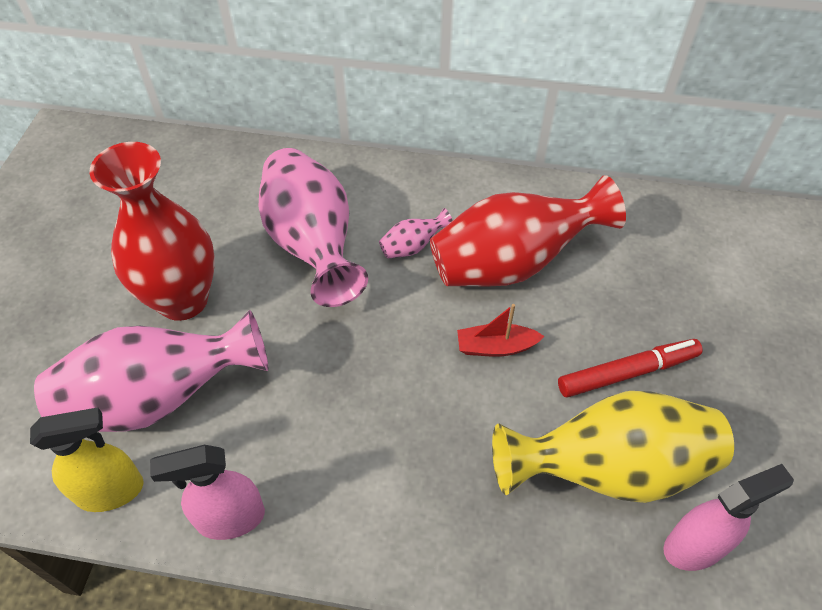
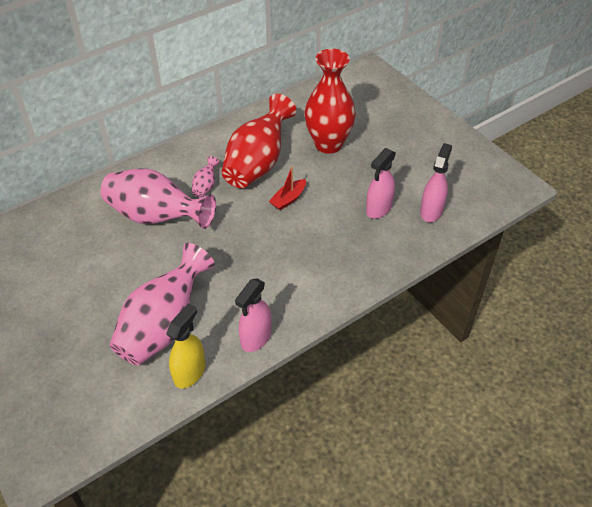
camera: 45 degrees left, 5 degrees down
red vase [89,142,215,321] -> red vase moved to [304,49,356,154]
yellow vase [492,391,734,503] -> pink spray bottle [366,148,396,219]
red marker [558,339,703,397] -> none

